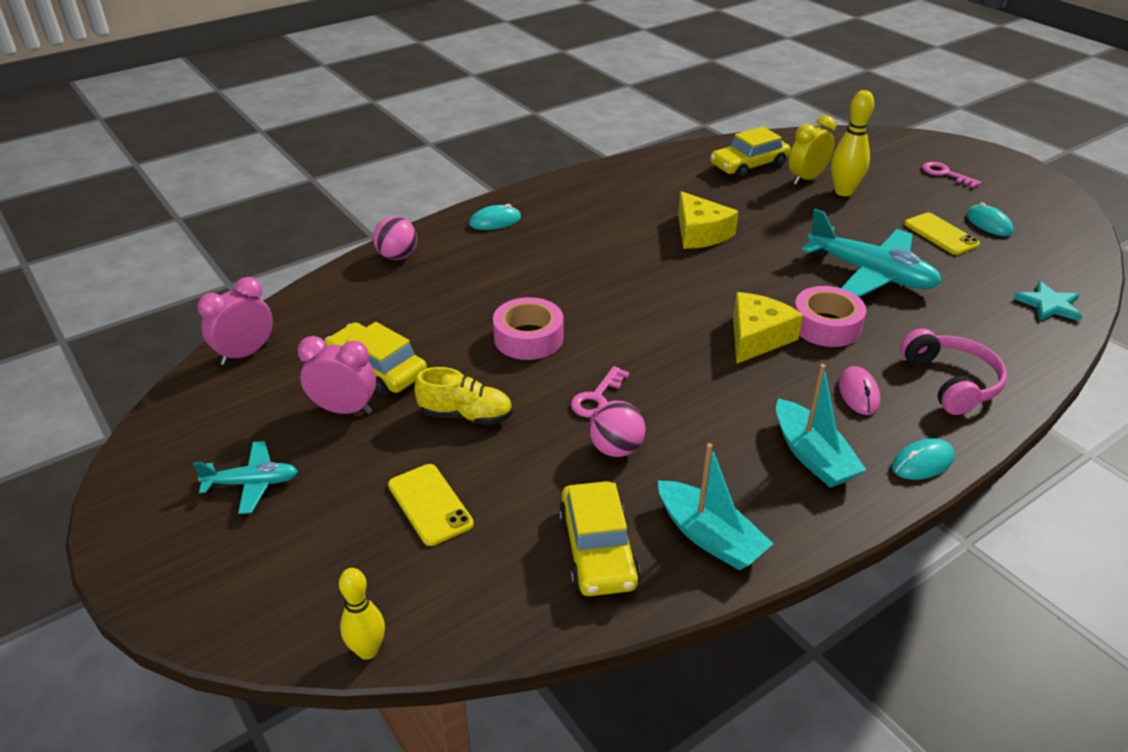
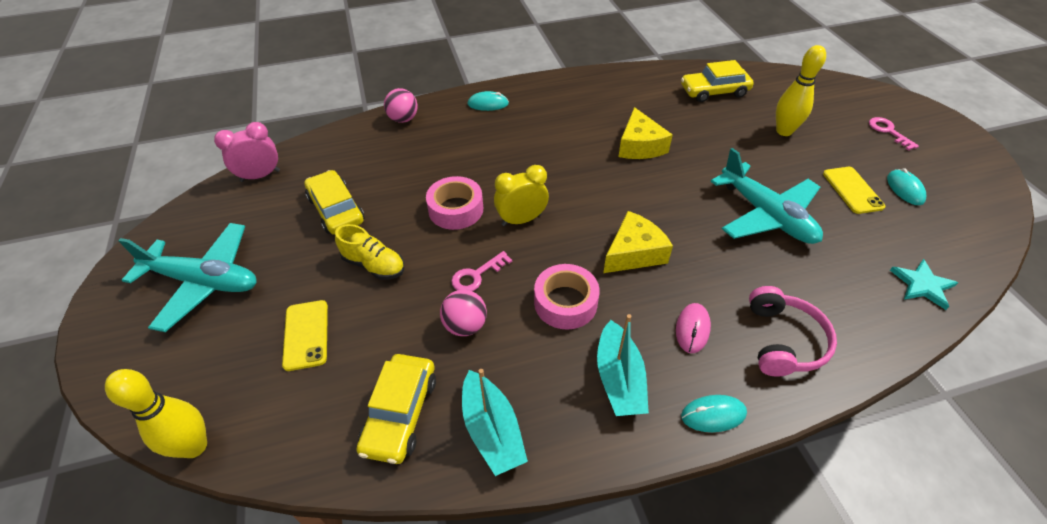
camera: 20 degrees right, 10 degrees up
turquoise plane [193,441,298,514] -> turquoise plane [118,223,257,332], size x1.88
pink clock [297,336,376,414] -> none
yellow bowling pin [339,568,385,660] -> yellow bowling pin [105,369,207,458], size x1.51
yellow clock [789,115,836,185] -> yellow clock moved to [494,165,549,226]
pink tape [794,286,867,347] -> pink tape moved to [534,264,600,329]

